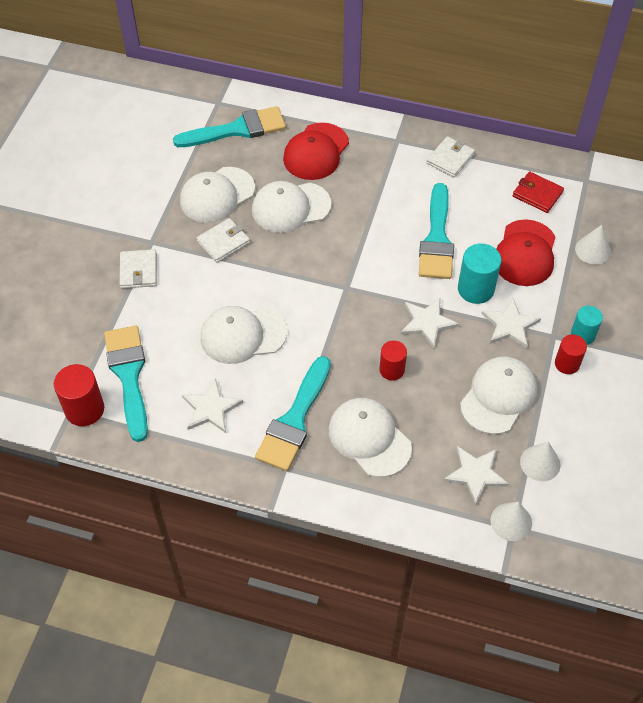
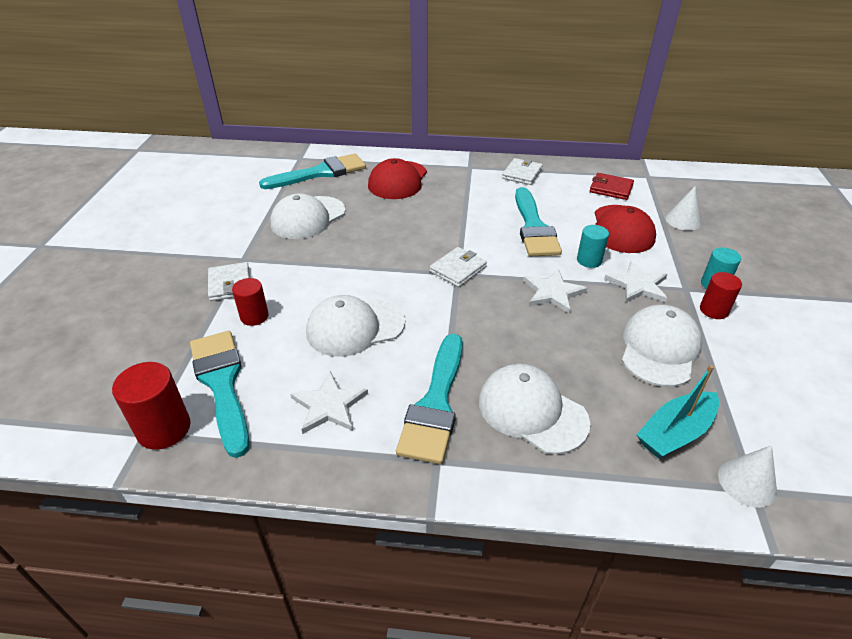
camera: 10 degrees left, 15 degrees down
white wallet [197,218,250,263] -> white wallet moved to [430,247,487,287]
white cap [252,181,331,233] -> none
red cylinder [379,341,407,381] -> red cylinder moved to [232,278,269,326]
white star [444,446,509,505] -> turquoise boat [636,365,719,458]
turquoise cylinder [458,244,502,304] -> turquoise cylinder [577,225,609,268], size x0.66
white cone [520,442,560,482] -> none

